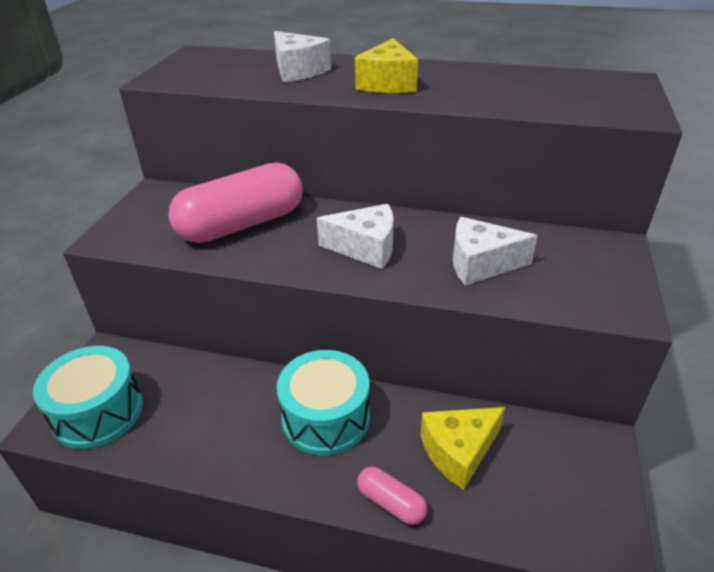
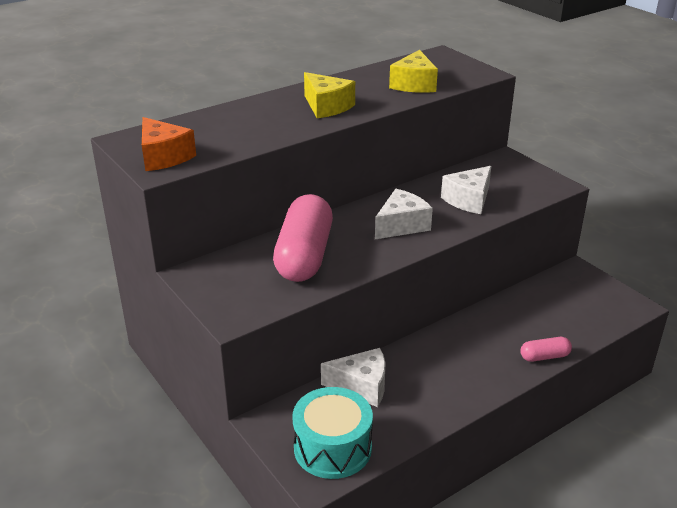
camera: 50 degrees left, 5 degrees down
white cheese [274,31,331,82] -> white cheese moved to [321,348,385,407]
turquoise drum [277,350,370,455] -> none
yellow cheese [421,407,505,490] -> yellow cheese moved to [389,50,438,93]
none -> orange cheese [142,117,196,171]

